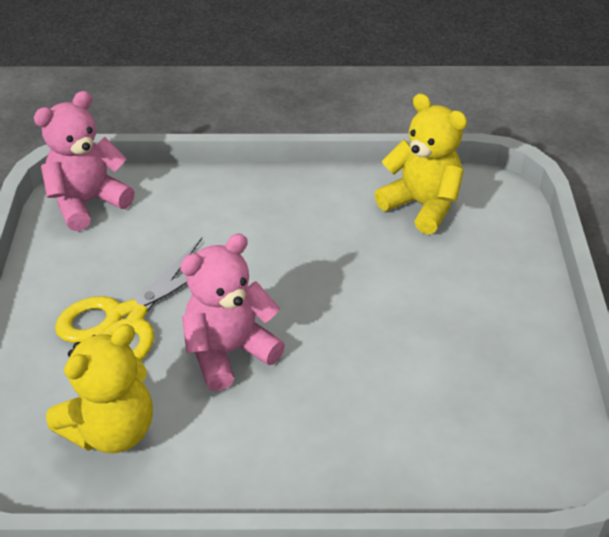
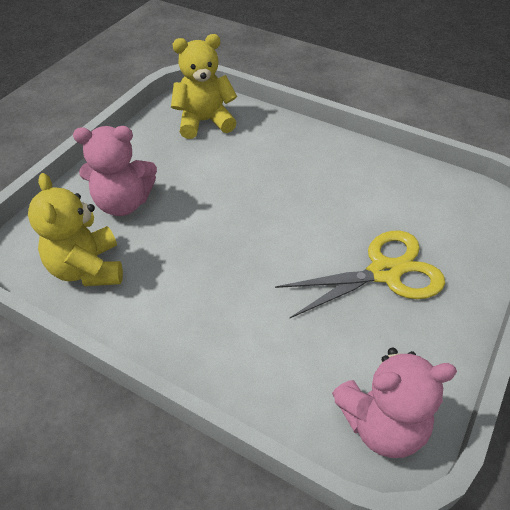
camera: 150 degrees left, 5 degrees up
yellow teddy bear [46,324,153,453] -> yellow teddy bear moved to [171,34,237,139]
pink teddy bear [180,234,285,391] -> pink teddy bear moved to [73,126,157,216]

